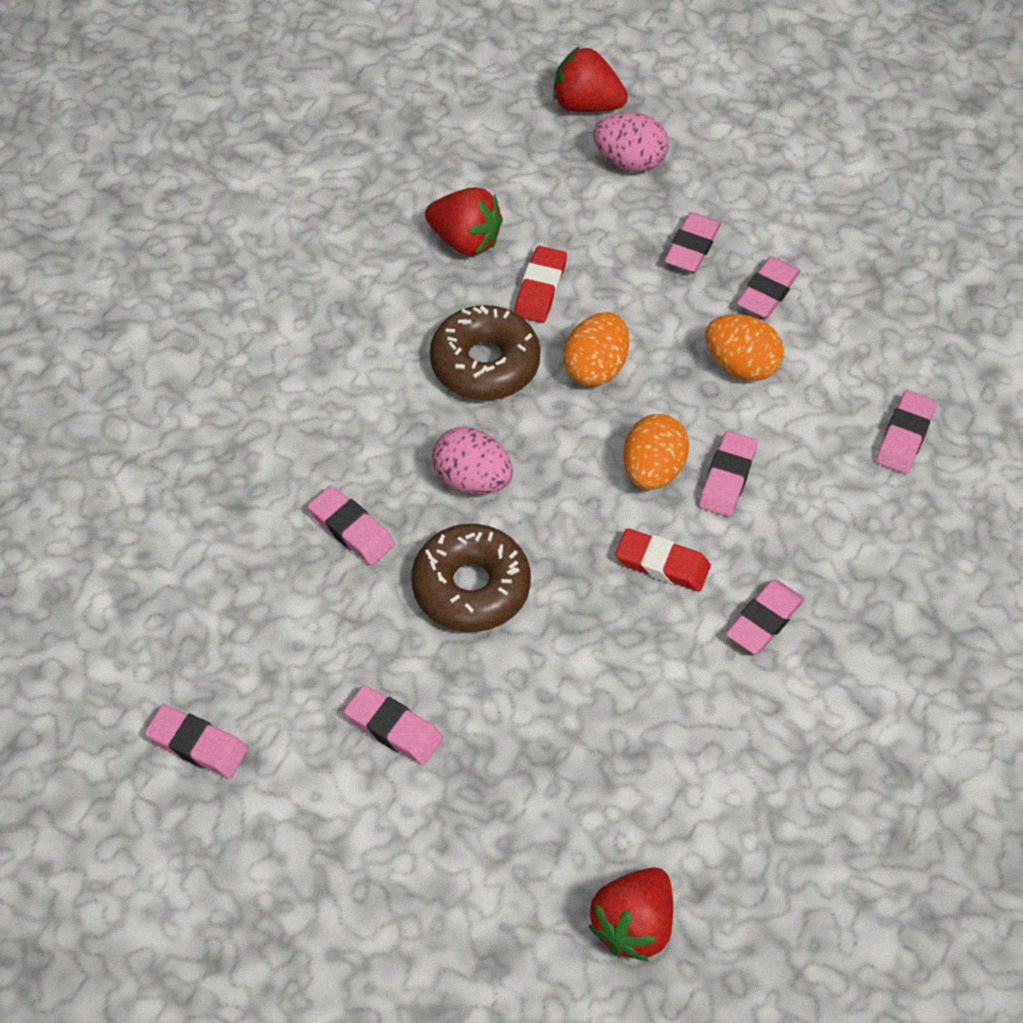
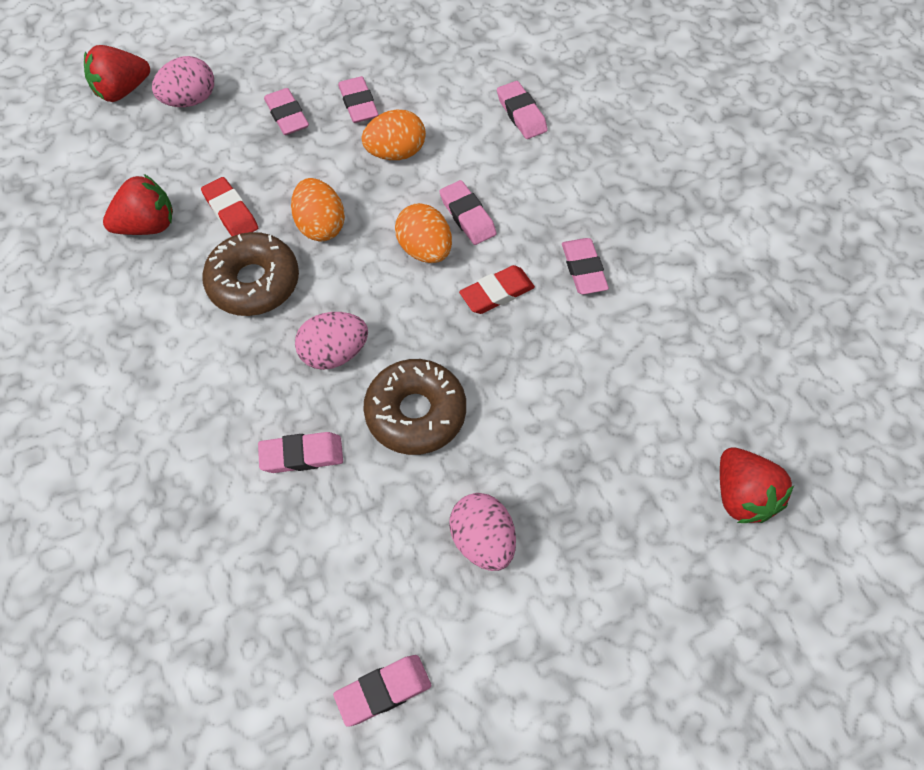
camera: 50 degrees left, 5 degrees up
pink eraser [344,685,443,765] -> pink egg [449,493,516,571]

